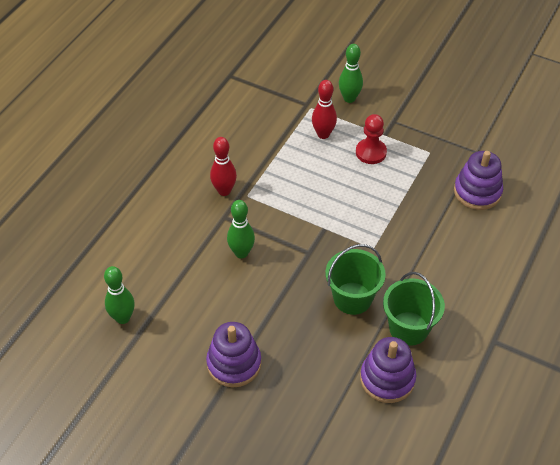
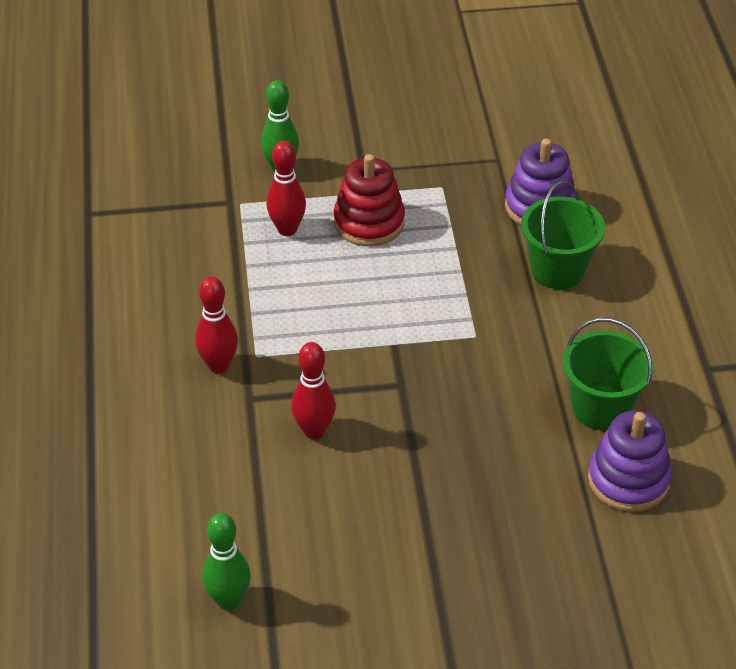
camera: 35 degrees left, 5 degrees down
purple stacking toy [206,322,261,387] -> none
green bowling pin [227,200,255,258] -> red bowling pin [291,342,336,439]
green bucket [326,244,386,315] -> green bucket moved to [521,181,605,289]
red pawn [356,114,387,164] -> red stacking toy [334,154,405,246]

